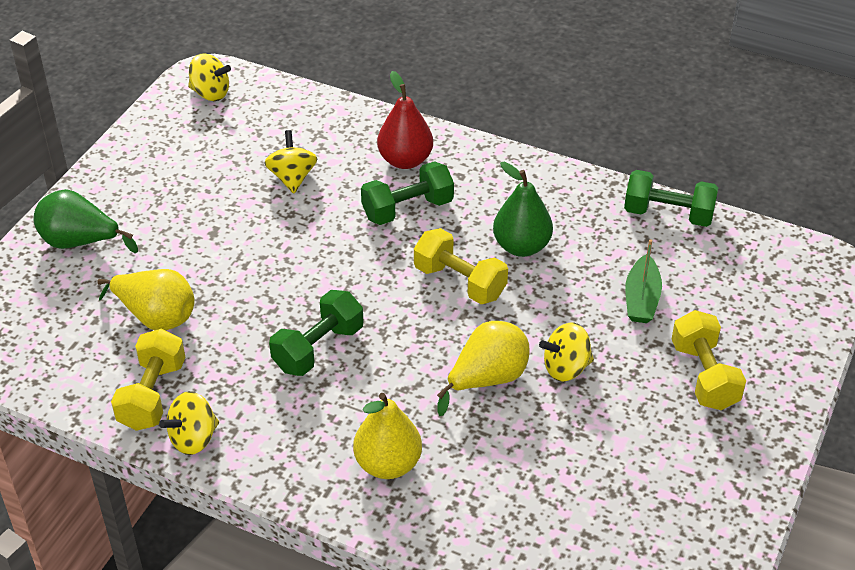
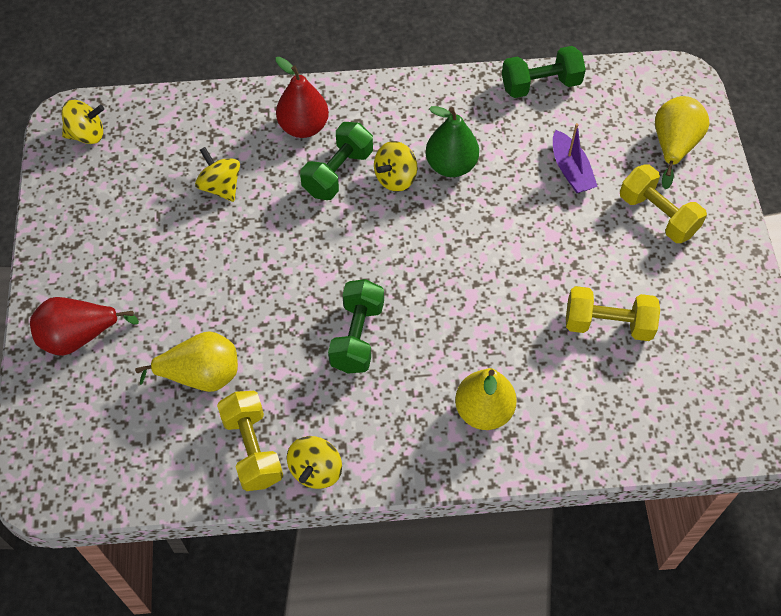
camera: 30 degrees left, 15 degrees up
green pear [34,189,138,253] -> red pear [30,297,139,356]
yellow dumbbell [414,228,508,304] -> yellow dumbbell moved to [566,286,660,341]
yellow pear [437,321,530,416] -> yellow pear moved to [655,96,710,189]
yellow spinning top [539,322,594,382] -> yellow spinning top moved to [374,141,417,192]
green boat [625,239,662,323] -> purple boat [553,123,598,193]

